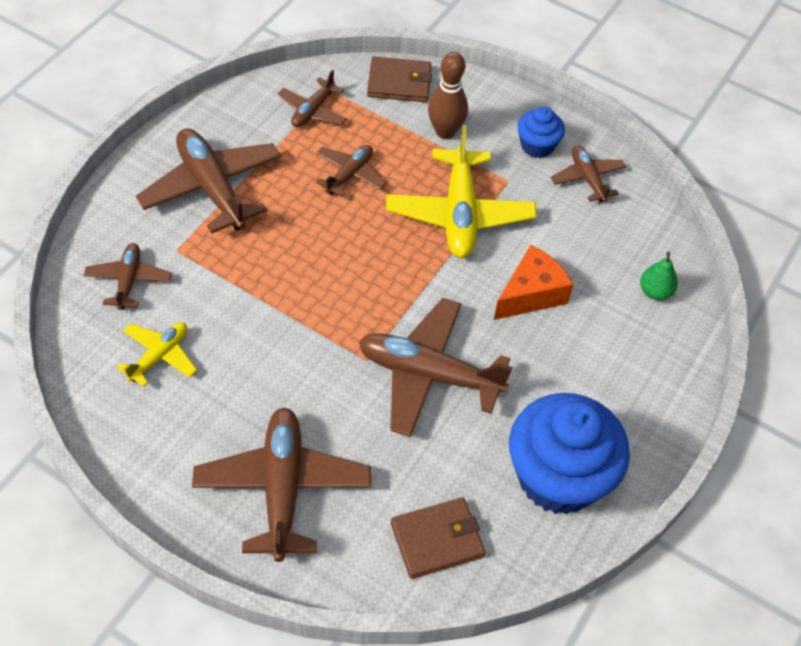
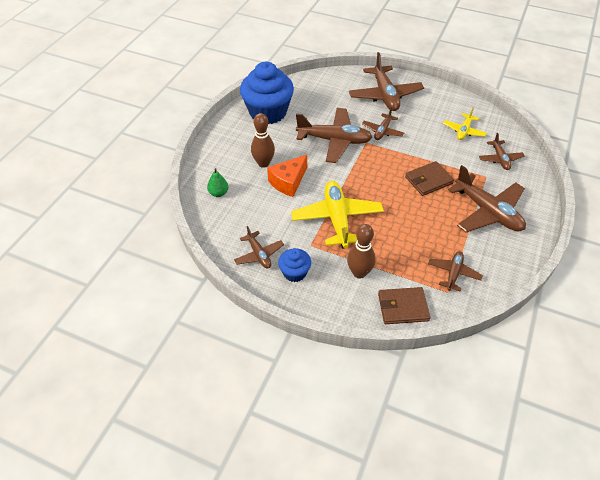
camera: 175 degrees right, 5 degrees down
brown plane [316,145,386,197] -> brown plane moved to [362,107,404,140]
brown wallet [391,497,485,579] -> brown wallet moved to [405,161,454,196]
none -> brown bowling pin [251,113,275,168]

